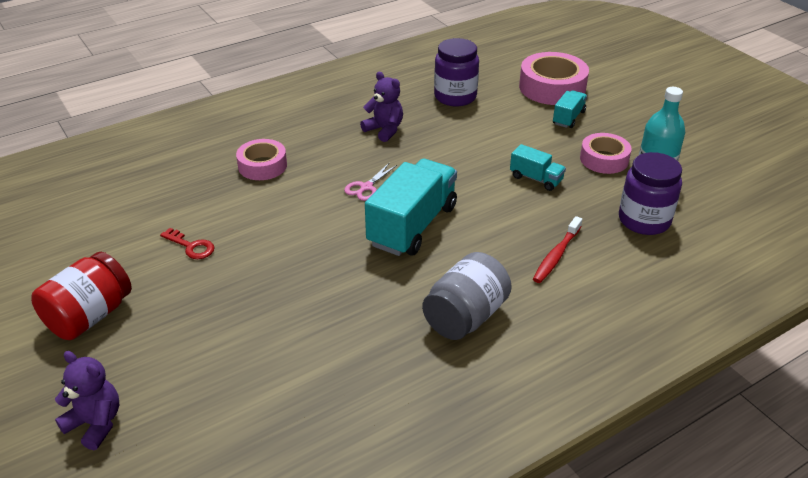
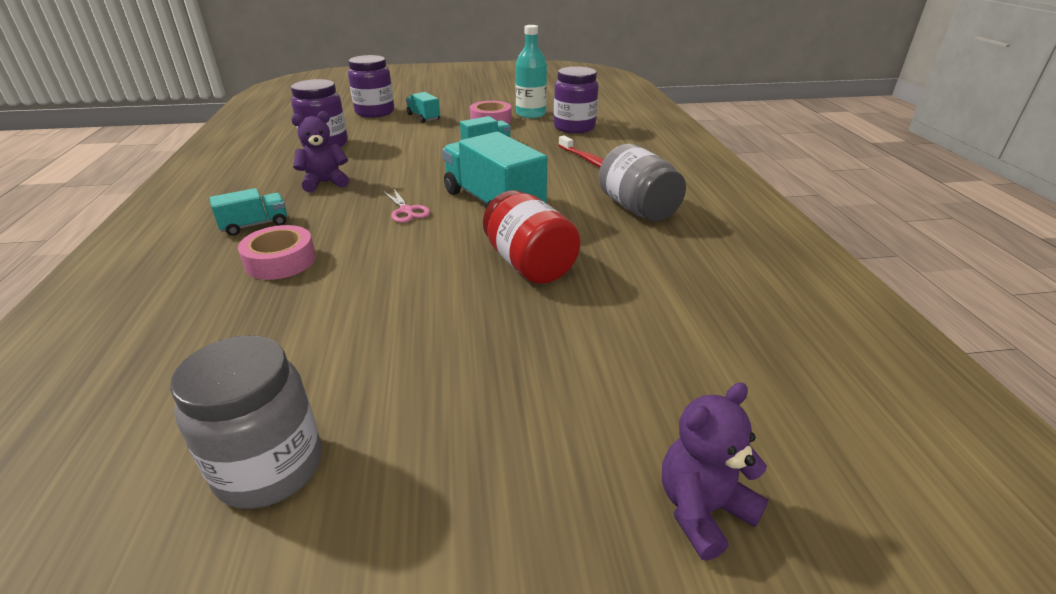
camera: 65 degrees left, 5 degrees down
red jar [31,252,132,340] -> red jar moved to [483,190,581,284]
red key [160,228,215,259] -> none
pink tape [519,52,589,105] -> purple jar [348,55,394,118]
none -> grey jar [170,335,322,509]
none -> turquoise truck [209,188,287,236]

